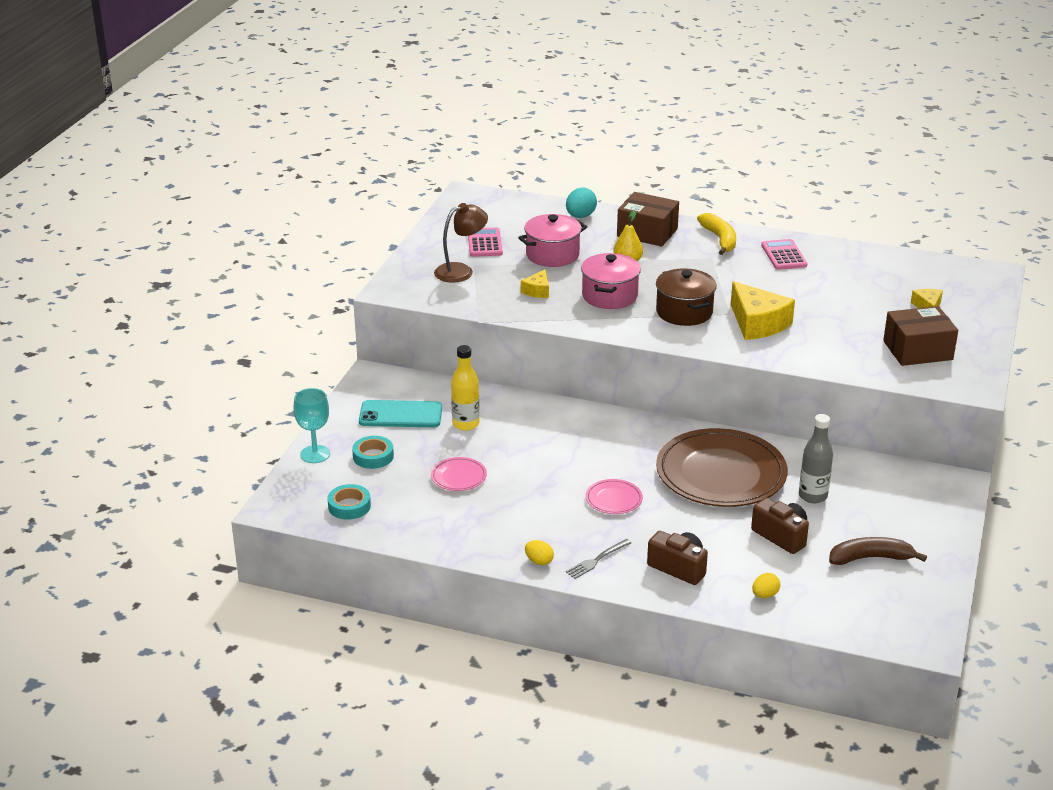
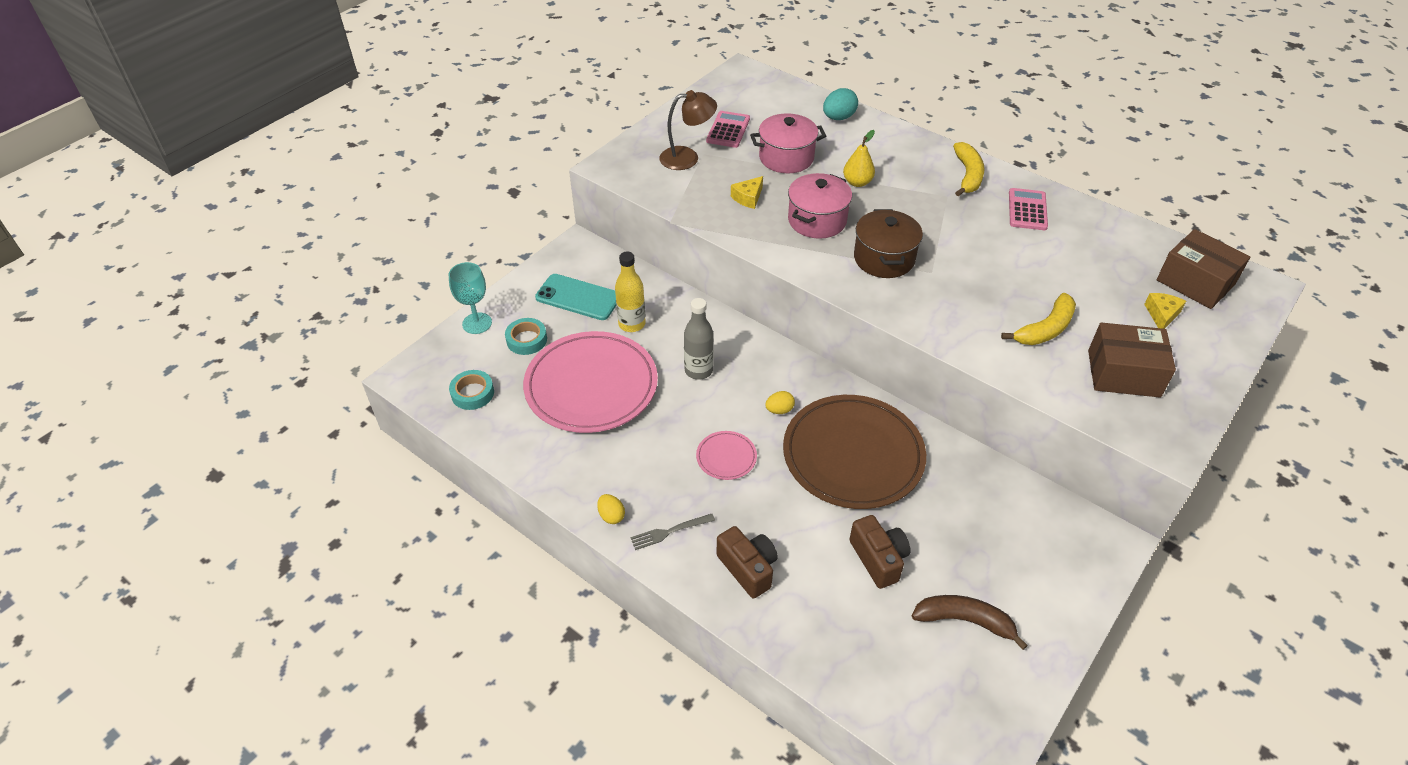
camera: 20 degrees right, 15 degrees up
pink plate [431,457,487,491] -> pink plate [523,331,658,433], size x2.33
brown box [617,192,679,247] -> brown box moved to [1157,229,1250,309]
yellow cheese [731,281,795,340] -> none
yellow egg [752,573,780,598] -> yellow egg moved to [765,391,795,414]
grey bottle [799,414,833,503] -> grey bottle moved to [684,298,714,380]
none -> yellow banana [1001,293,1076,345]

